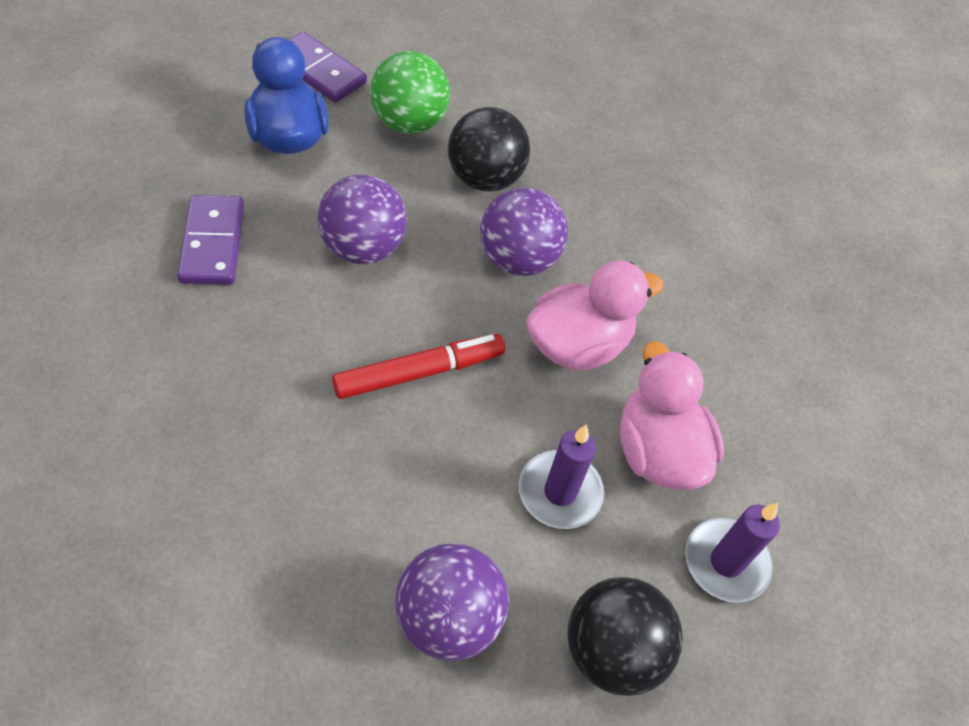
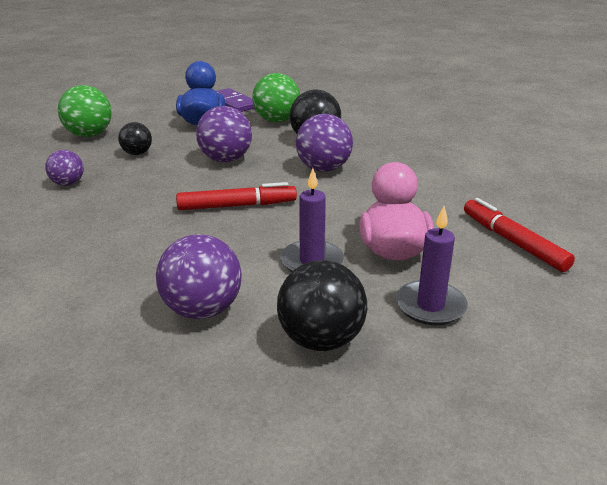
camera: 20 degrees right, 25 degrees down
purple domino [177,195,244,285] -> black ball [118,122,152,155]
pink duck [526,261,664,371] -> none
none -> purple ball [45,150,84,186]
none -> green ball [58,85,112,137]
none -> red marker [464,198,575,272]

